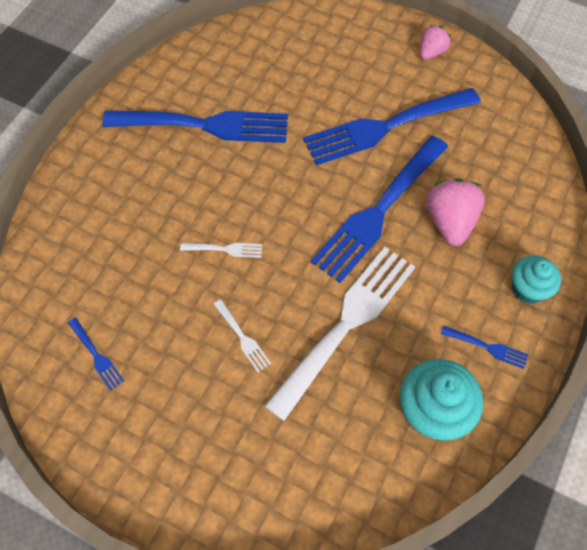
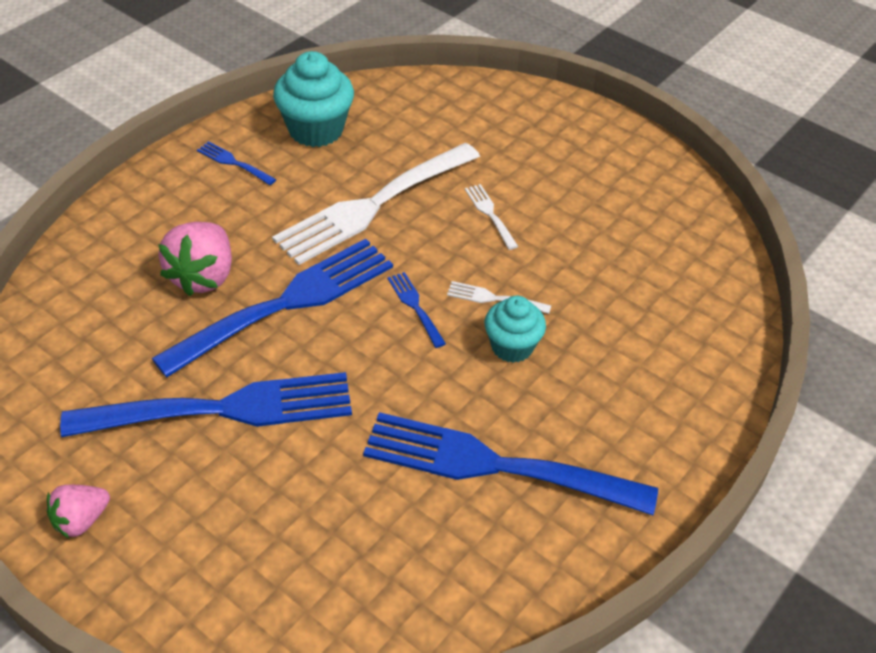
camera: 170 degrees left, 15 degrees down
blue fork [68,318,124,391] -> blue fork moved to [387,272,446,348]
turquoise cupcake [512,255,561,304] -> turquoise cupcake moved to [485,296,546,363]

